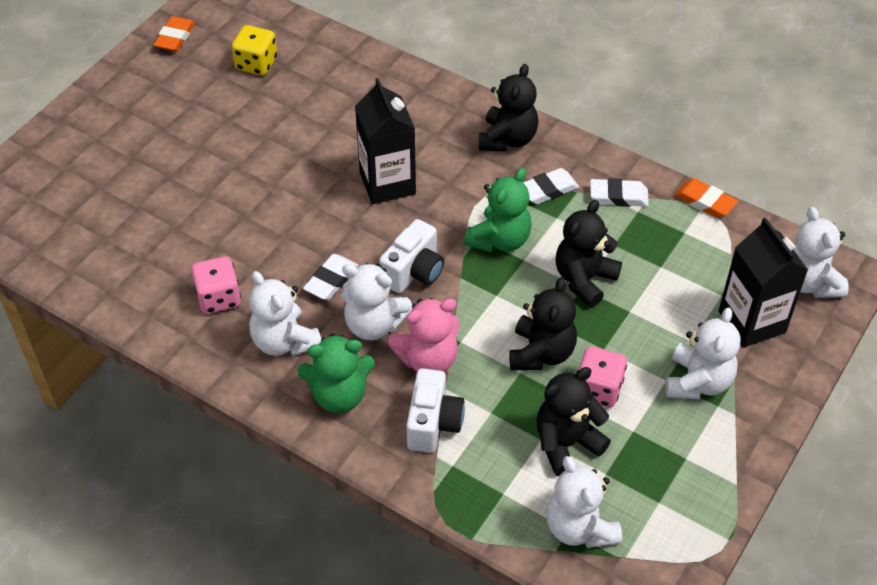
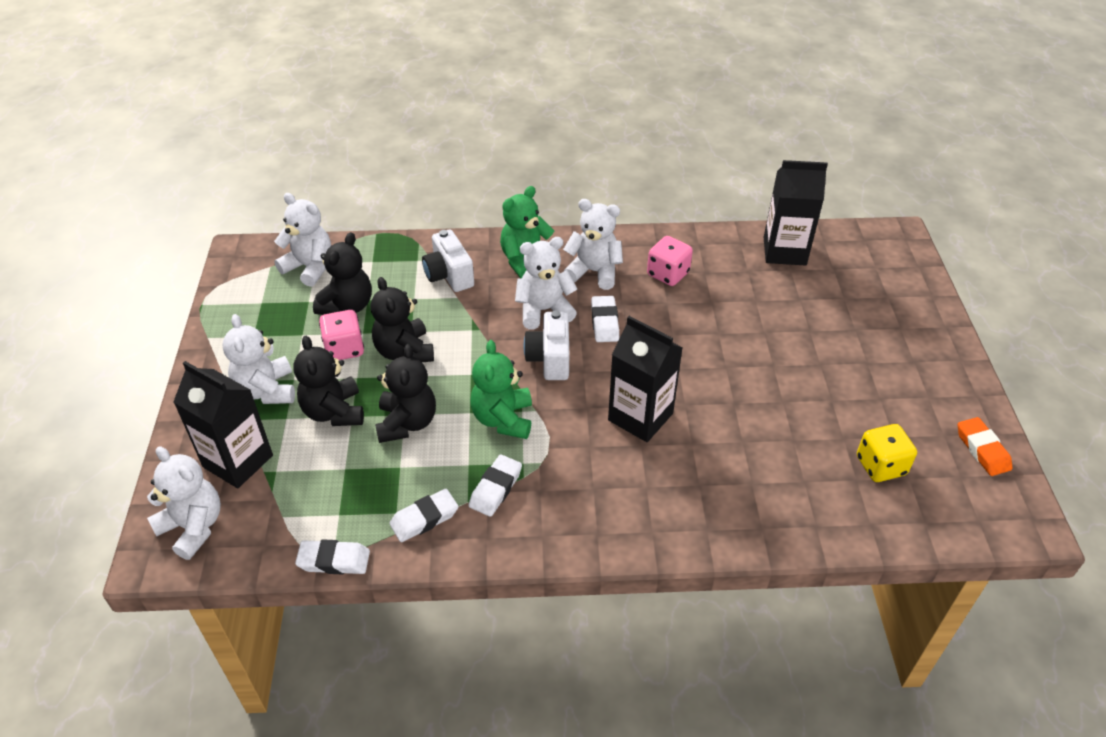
camera: 145 degrees right, 5 degrees down
pink teddy bear [388,298,460,372] -> none
black teddy bear [479,64,538,152] -> black teddy bear moved to [293,336,364,426]
orange eraser [674,178,738,218] -> white eraser [295,539,370,575]
none -> black carton [764,160,828,265]

